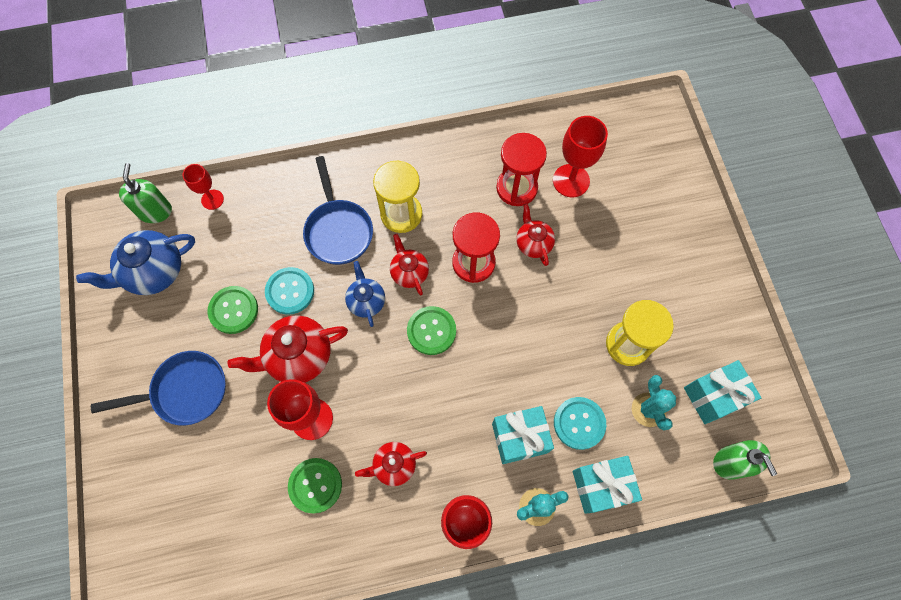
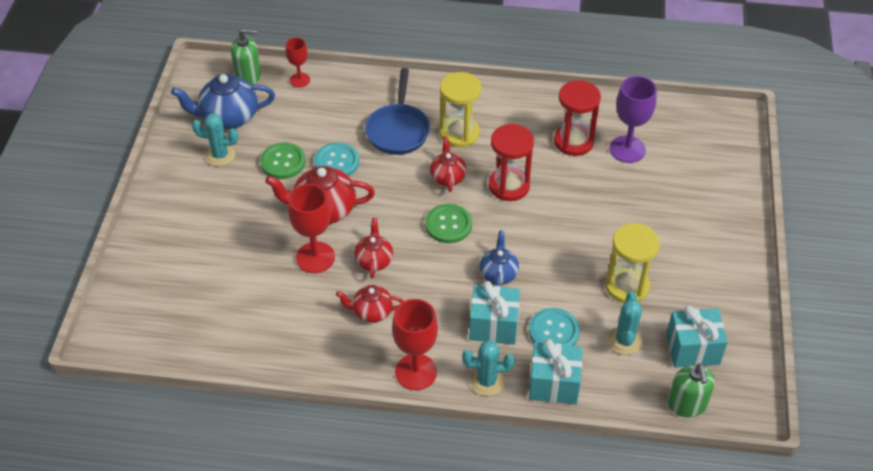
camera: 20 degrees right, 20 degrees down
blue pan [91,351,226,426] -> none
green soap dispenser [119,163,172,223] -> green soap dispenser turned 75 degrees clockwise [231,28,261,85]
green button [288,458,342,513] -> none
blue teapot [345,261,385,327] -> blue teapot moved to [480,230,519,286]
red teapot [516,204,555,266] -> red teapot moved to [354,218,393,278]
red goblet [553,116,608,197] -> purple goblet [609,76,657,163]
none -> turquoise cactus [192,113,238,166]

